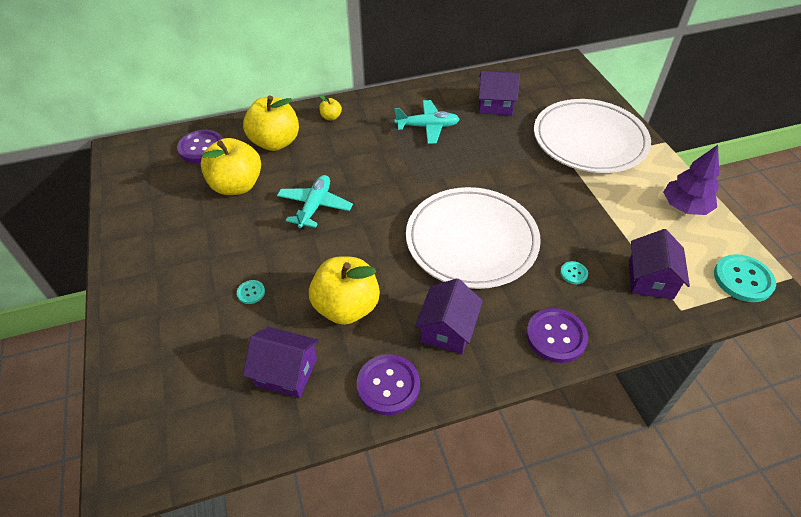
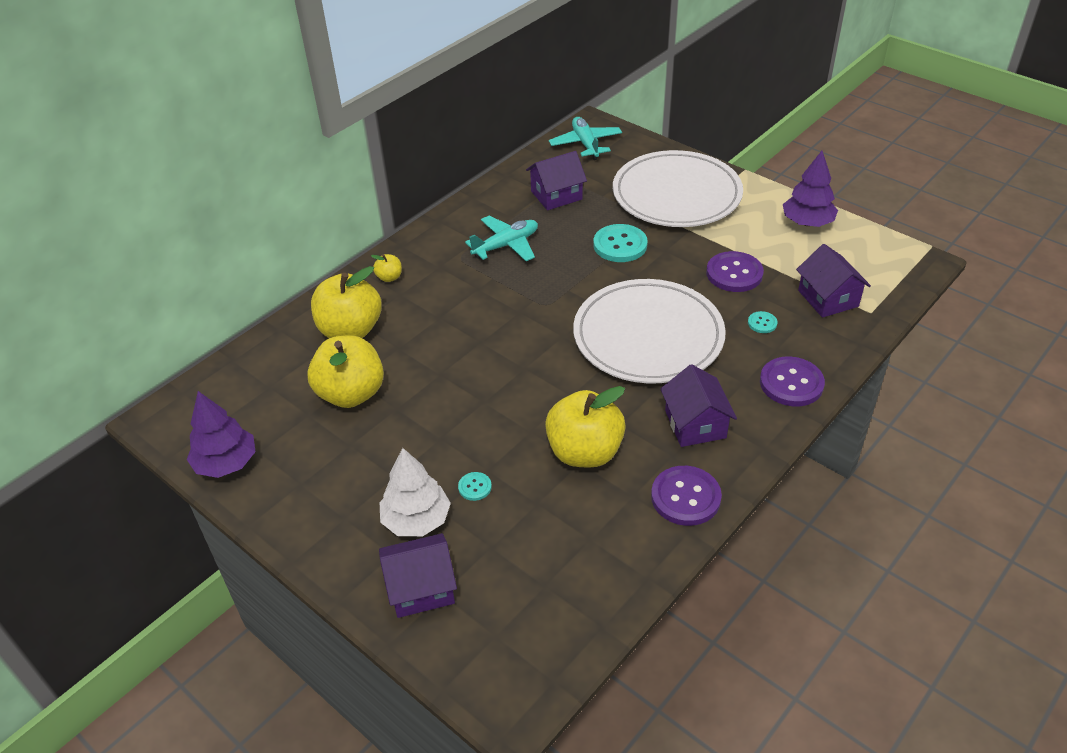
camera: 30 degrees left, 5 degrees down
purple button [177,130,223,163] -> purple button moved to [706,251,764,292]
purple house [243,327,319,398] -> purple house moved to [379,533,457,618]
turquoise plane [277,175,353,229] -> turquoise plane moved to [549,117,622,160]
turquoise button [714,254,776,302] -> turquoise button moved to [593,224,648,262]
none -> purple tree [187,391,256,478]
none -> white tree [380,448,451,536]

